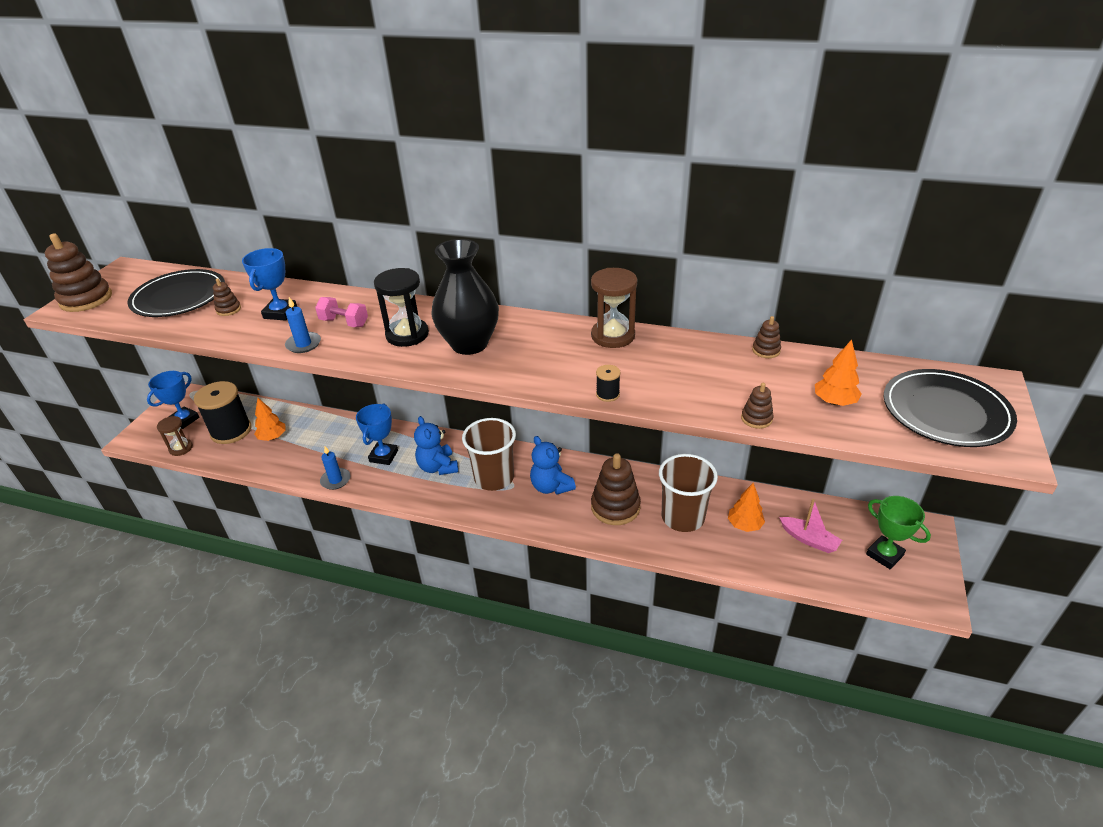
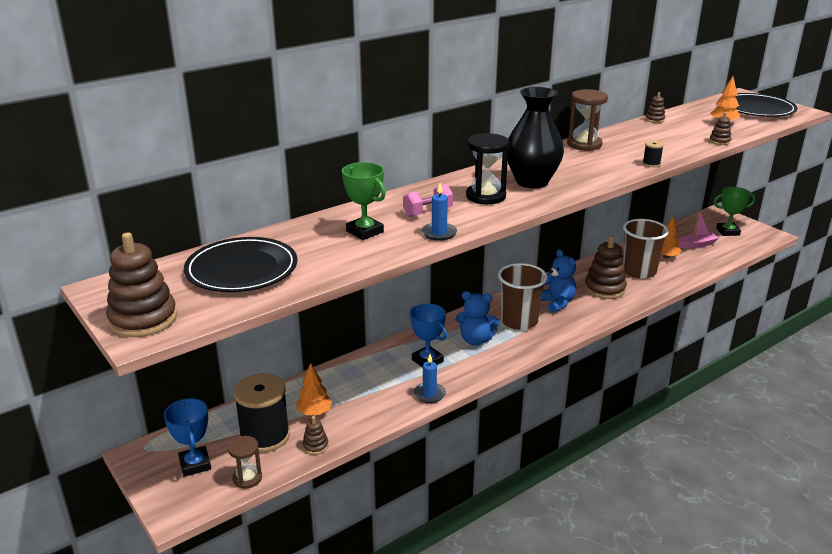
camera: 55 degrees left, 10 degrees down
brown stacking toy [213,278,241,316] -> brown stacking toy moved to [302,416,329,455]
blue trophy [242,248,297,321] -> green trophy [342,162,386,240]
blue teddy bear [530,436,576,495] -> blue teddy bear turned 120 degrees counterclockwise [541,249,576,313]

